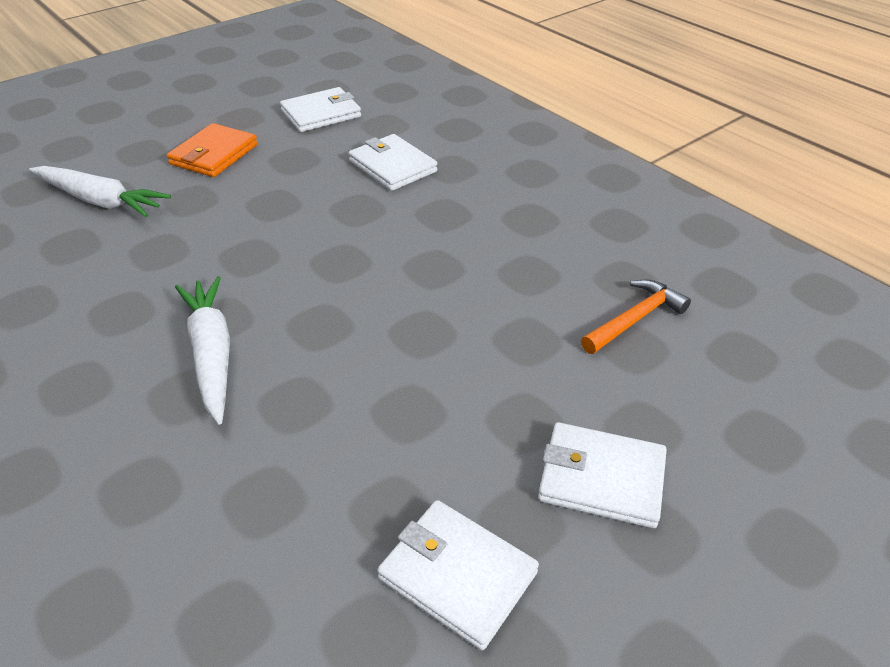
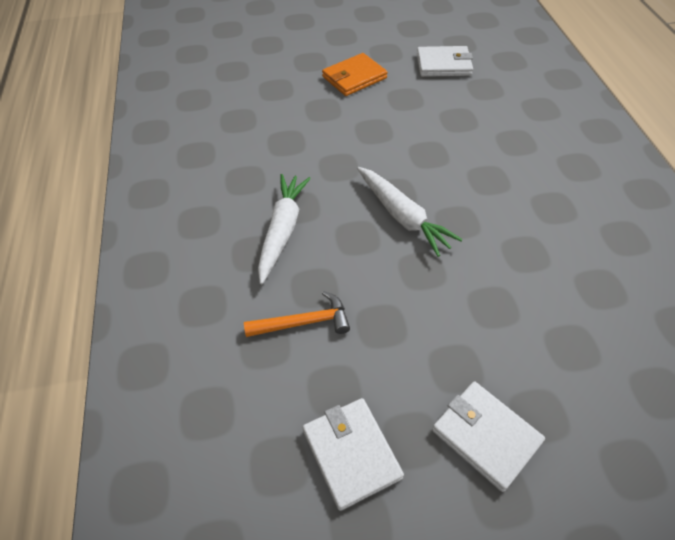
camera: 30 degrees right, 10 degrees up
white carrot [29,166,171,217] -> white carrot moved to [357,167,462,257]
white wallet [348,134,437,191] -> none
orange hammer [581,280,691,354] -> orange hammer moved to [244,291,350,337]

